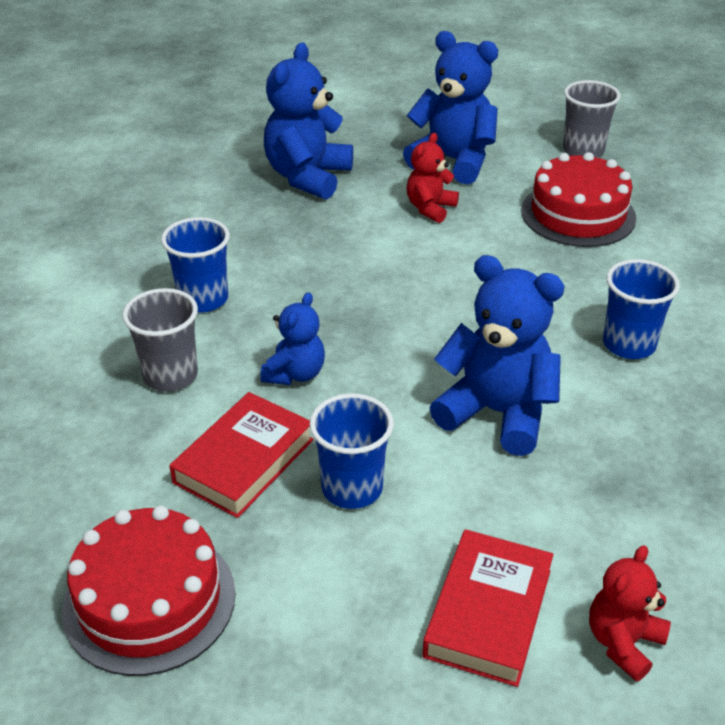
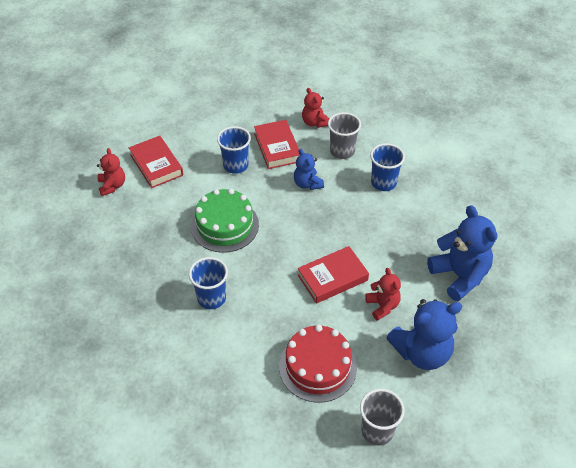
camera: 130 degrees right, 10 degrees up
red cake [62,506,236,676] -> none
blue teddy bear [430,255,564,456] -> green cake [191,189,259,253]
none -> red book [298,246,369,303]
none -> red teddy bear [302,88,330,128]

